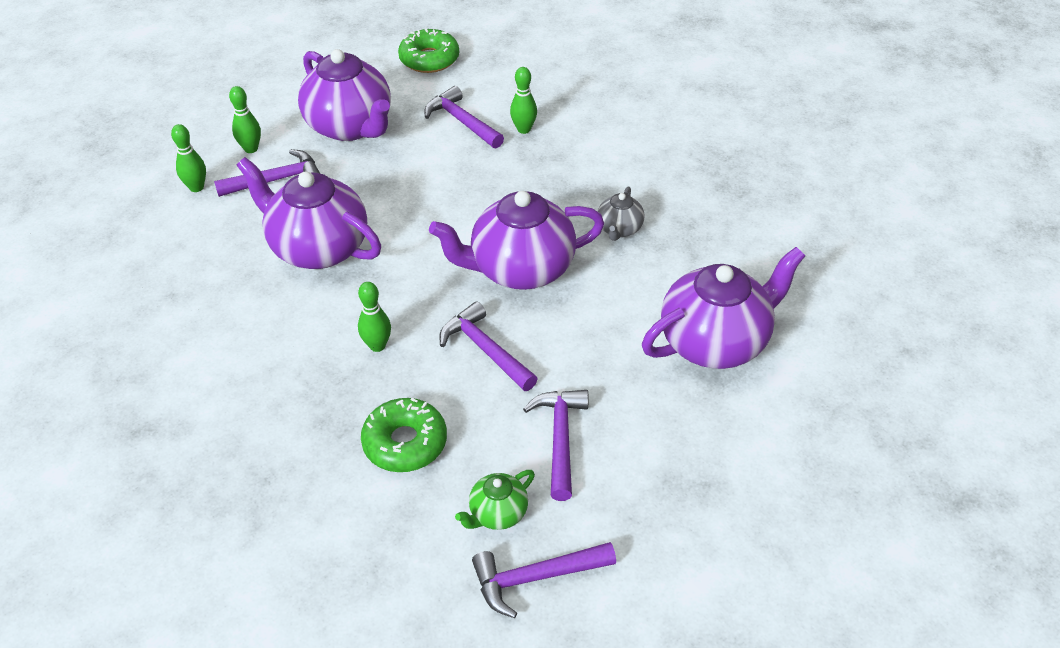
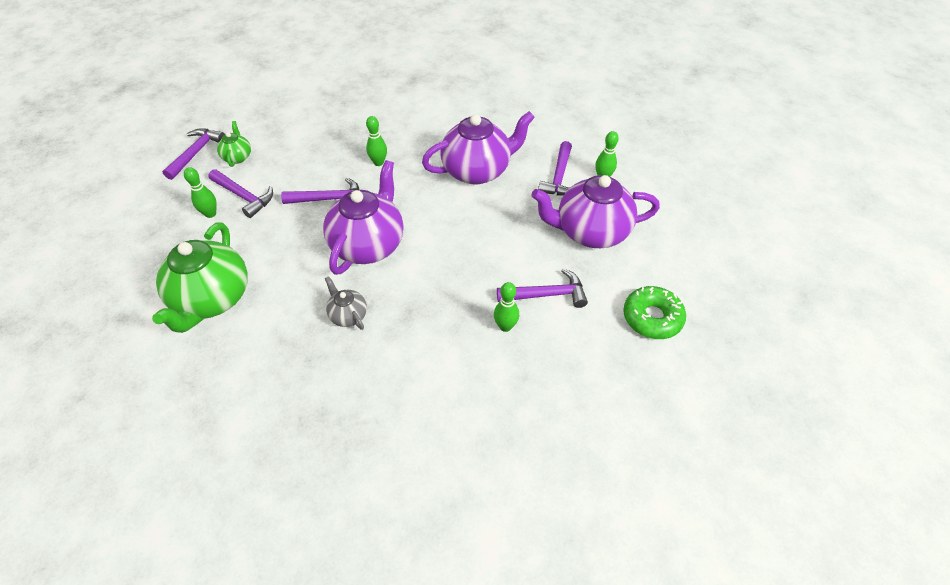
camera: 125 degrees right, 5 degrees up
green bowling pin [171,124,206,192] -> green bowling pin moved to [184,167,217,218]
green donut [361,398,447,472] -> none
purple teapot [642,247,805,369] -> green teapot [152,223,248,333]

